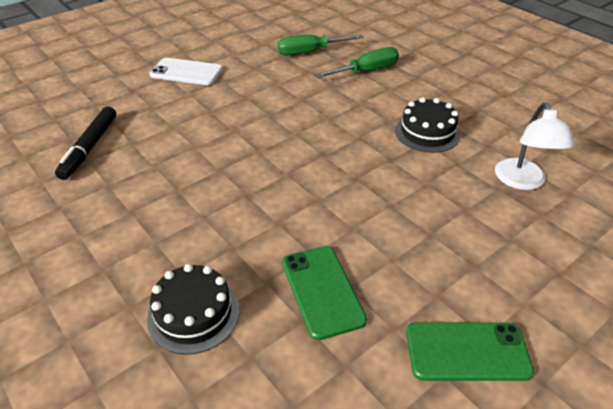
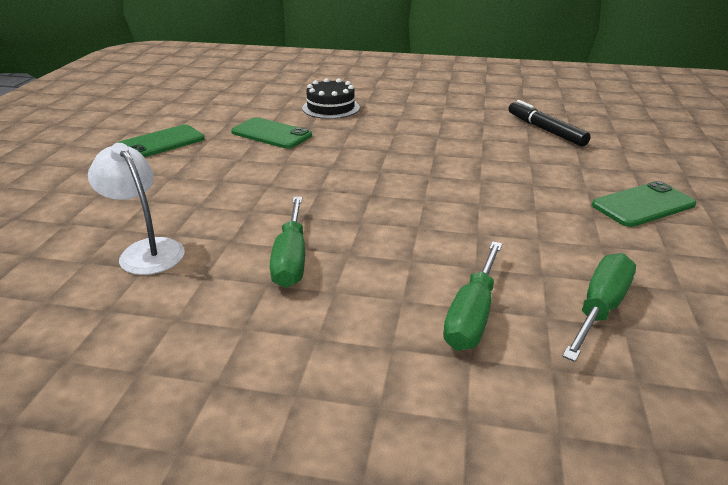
camera: 140 degrees right, 10 degrees down
white phone [149,58,223,85] -> green phone [592,181,696,227]
black cake [395,97,461,153] -> green screwdriver [270,197,305,288]

